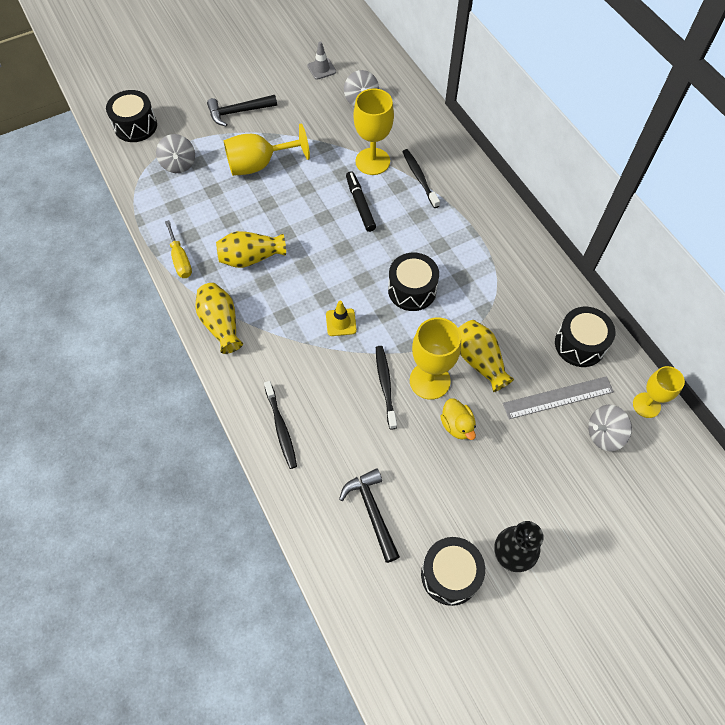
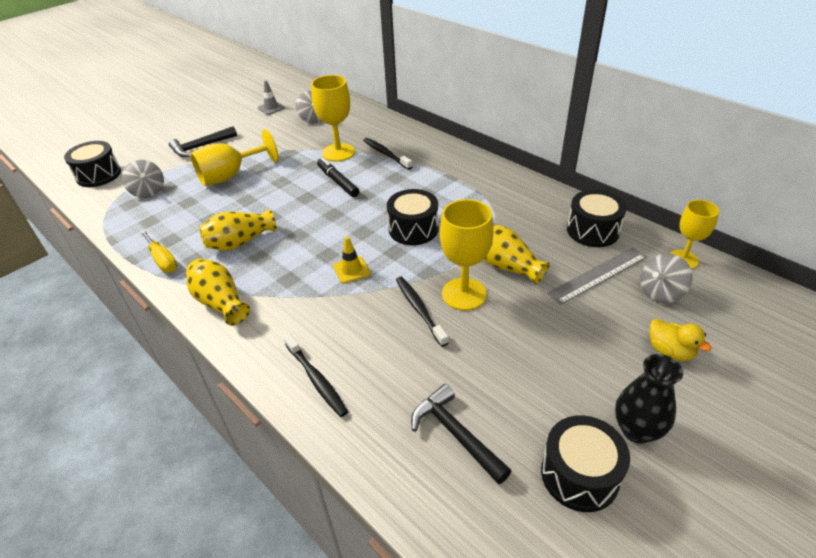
camera: 15 degrees left, 20 degrees down
yellow duck [440,399,476,440] -> yellow duck moved to [650,319,712,361]

